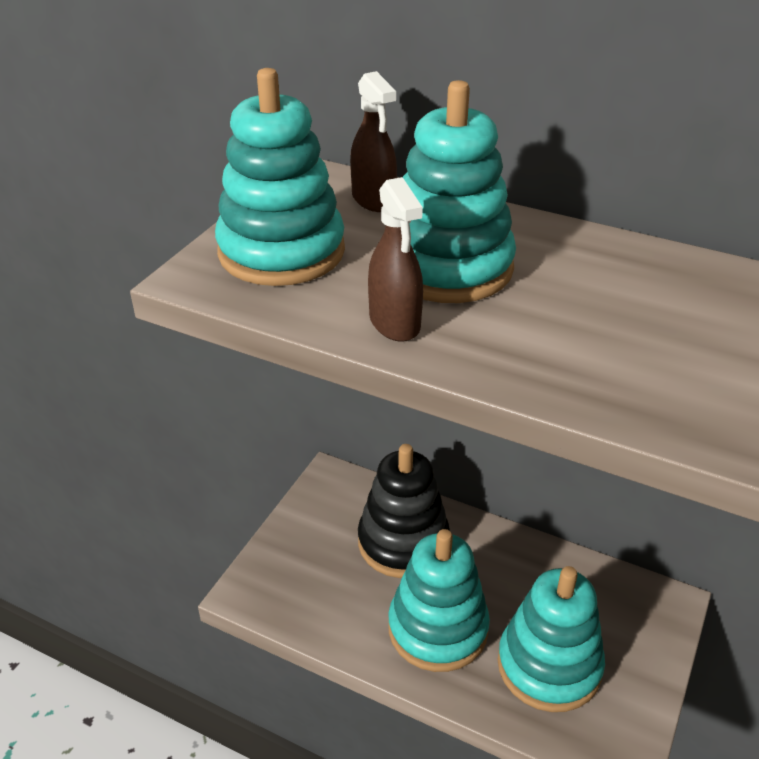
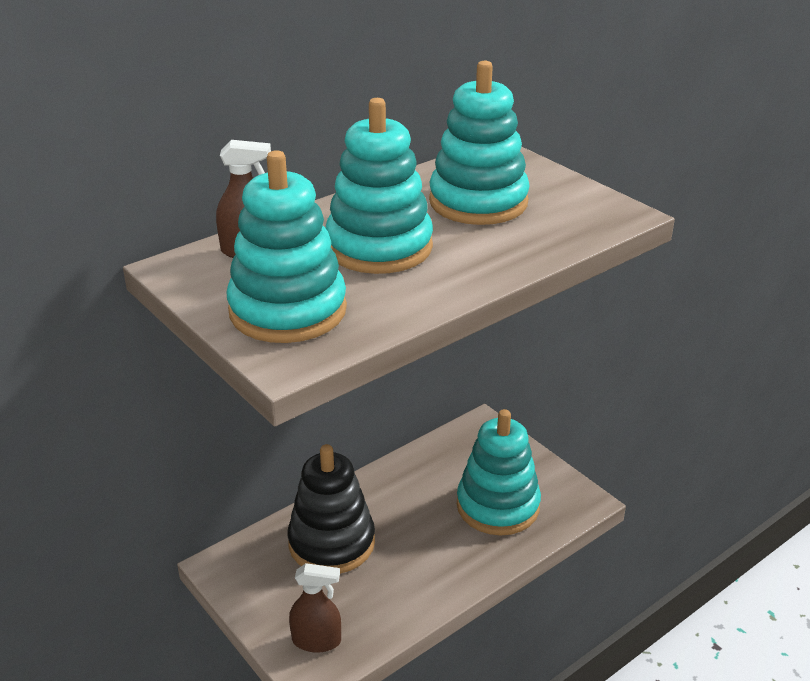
camera: 65 degrees left, 5 degrees down
brown spray bottle [368,177,423,342] -> brown spray bottle moved to [289,563,341,652]
turquoise stacking toy [388,529,490,672] -> turquoise stacking toy moved to [429,61,530,225]

